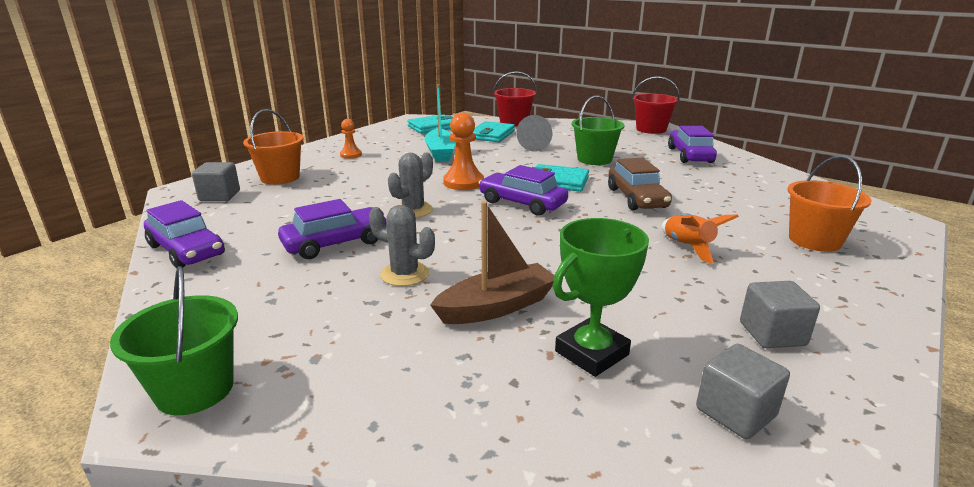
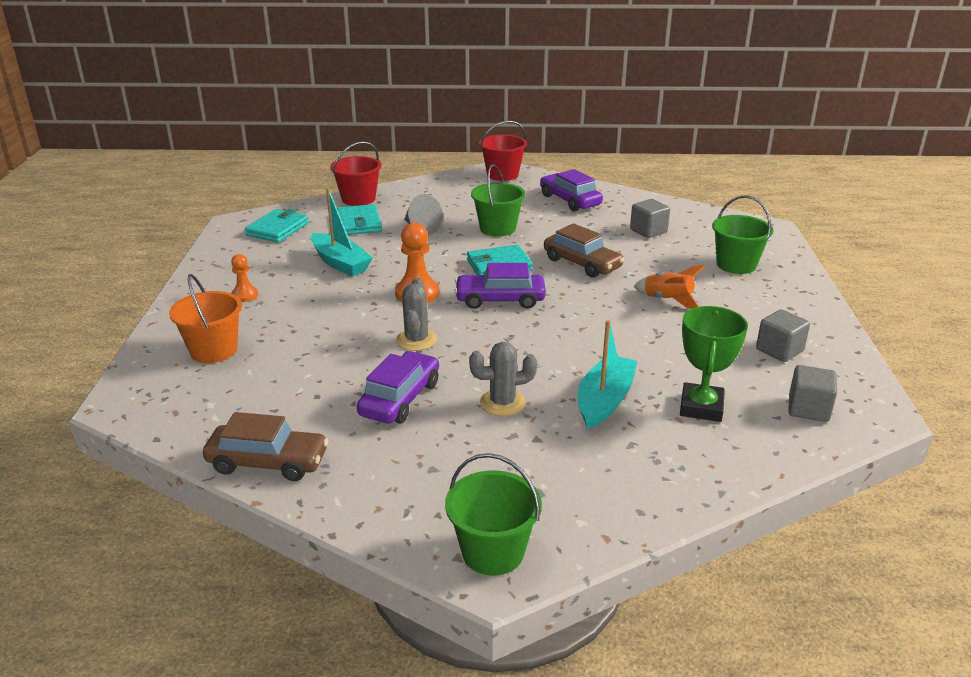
camera: 35 degrees left, 5 degrees up
purple car [144,200,225,268] -> brown car [203,412,328,481]
grey cube [192,162,240,201] -> grey cube moved to [630,199,670,238]
brown boat [430,201,554,324] -> turquoise boat [578,320,638,429]
orange bucket [788,155,872,252] -> green bucket [712,195,774,274]

